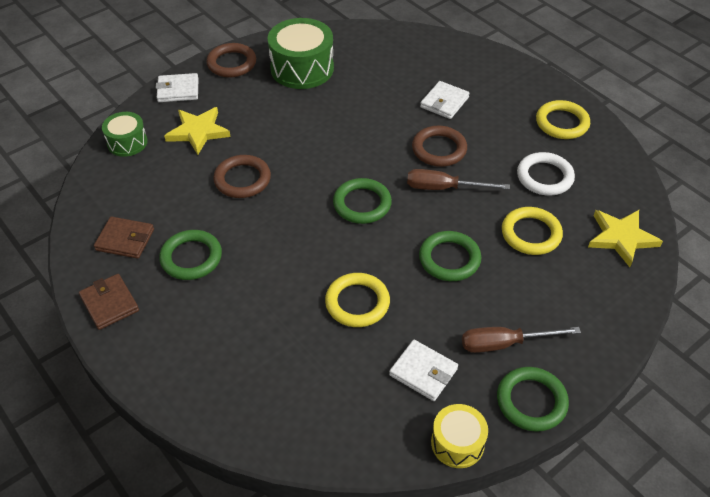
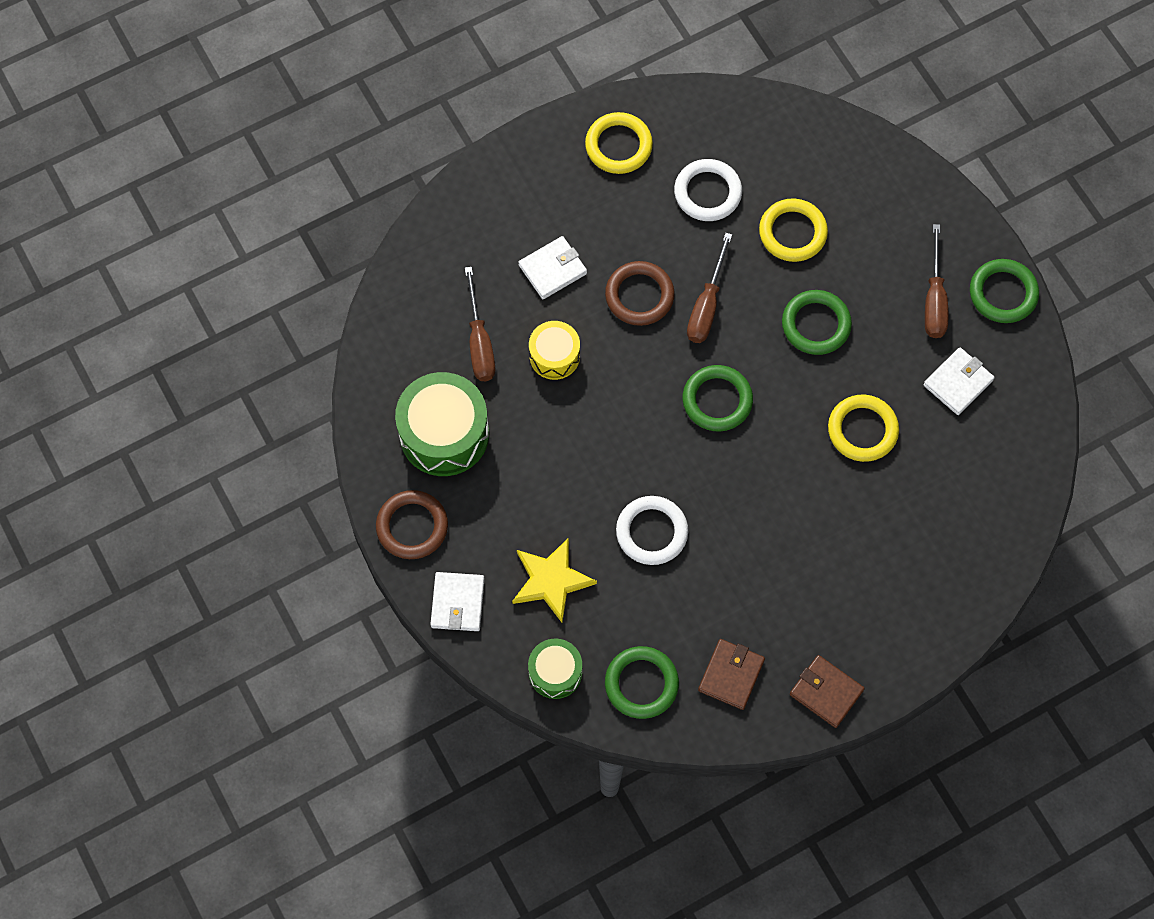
camera: 80 degrees left, 20 degrees up
brown wallet [79,274,139,330] -> brown wallet turned 60 degrees clockwise [790,655,865,728]
green ring [159,230,222,280] -> green ring moved to [605,646,679,719]
brown ring [213,155,271,198] -> white ring [616,496,688,565]
white wallet [420,81,470,119] -> white wallet turned 75 degrees counterclockwise [518,236,587,299]
yellow drum [431,404,488,468] -> yellow drum moved to [529,321,580,380]
yellow star [588,210,663,267] -> none
none -> brown screwdriver [465,267,495,381]

